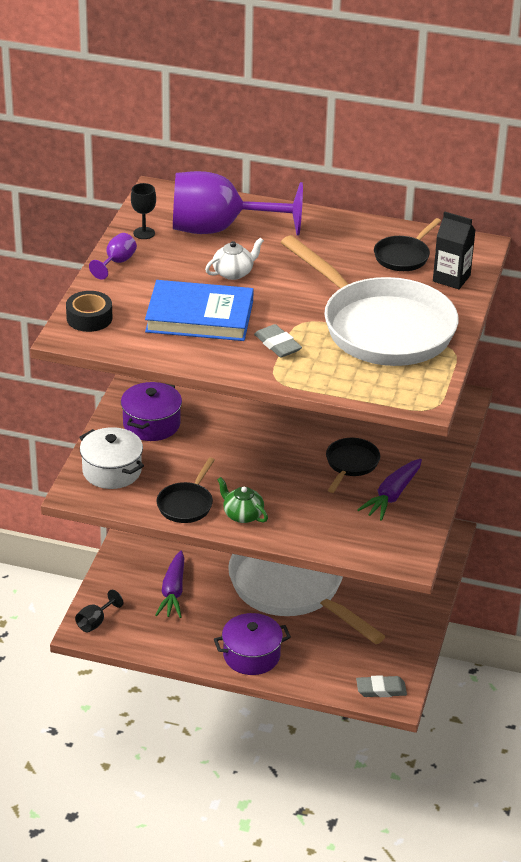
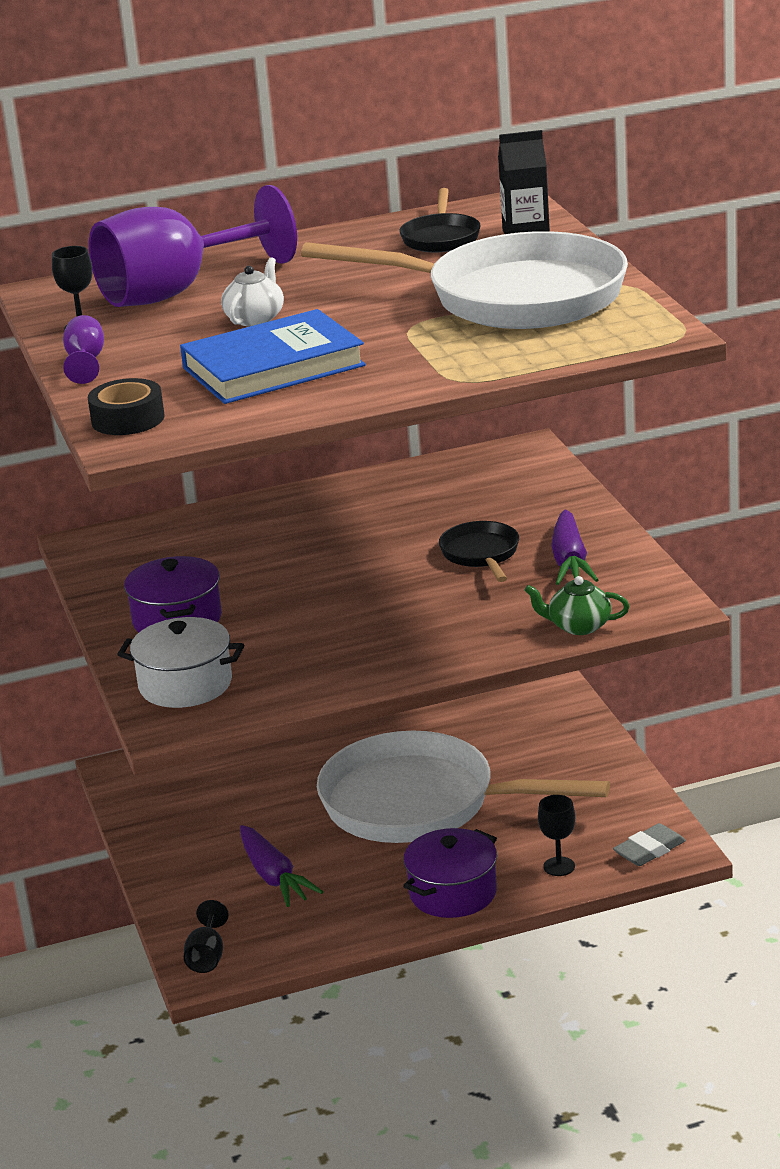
camera: 30 degrees left, 10 degrees down
black pan [157,457,215,523] -> none
green teapot [217,477,268,523] -> green teapot moved to [524,576,629,635]
grey eraser [254,324,302,358] -> none
none -> black goblet [538,795,575,876]

